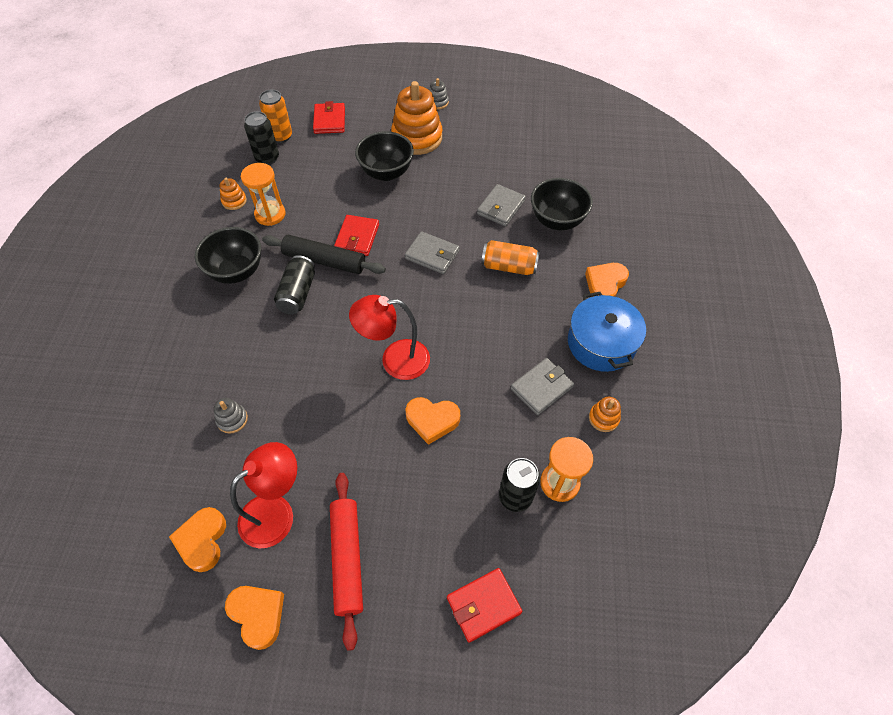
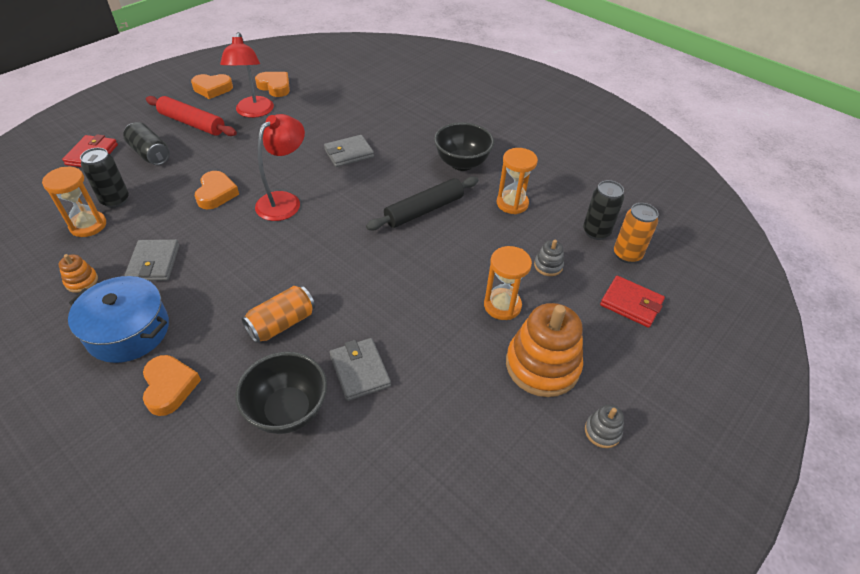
camera: 125 degrees right, 10 degrees down
grey stacking toy [214,398,248,434] -> grey stacking toy moved to [534,240,564,276]
orange stacking toy [219,178,247,210] -> none
black can [274,255,315,314] -> black can moved to [123,122,170,165]
red wallet [334,215,379,256] -> none
black bowl [355,131,414,181] -> orange hourglass [484,246,532,320]
grey wallet [405,231,460,274] -> grey wallet moved to [324,135,374,167]
orange heart [406,397,460,445] -> orange heart turned 135 degrees clockwise [195,171,239,210]

